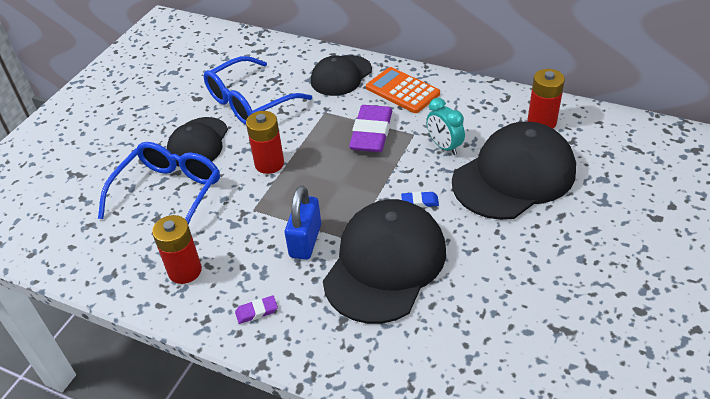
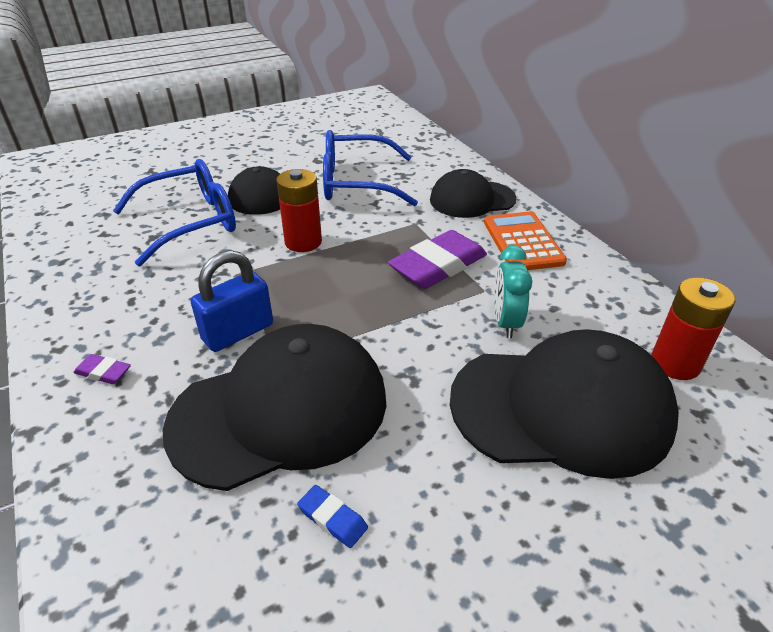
camera: 35 degrees right, 5 degrees down
red battery [152,215,202,284] -> none
blue eraser [401,191,439,208] -> blue eraser moved to [297,485,368,548]

